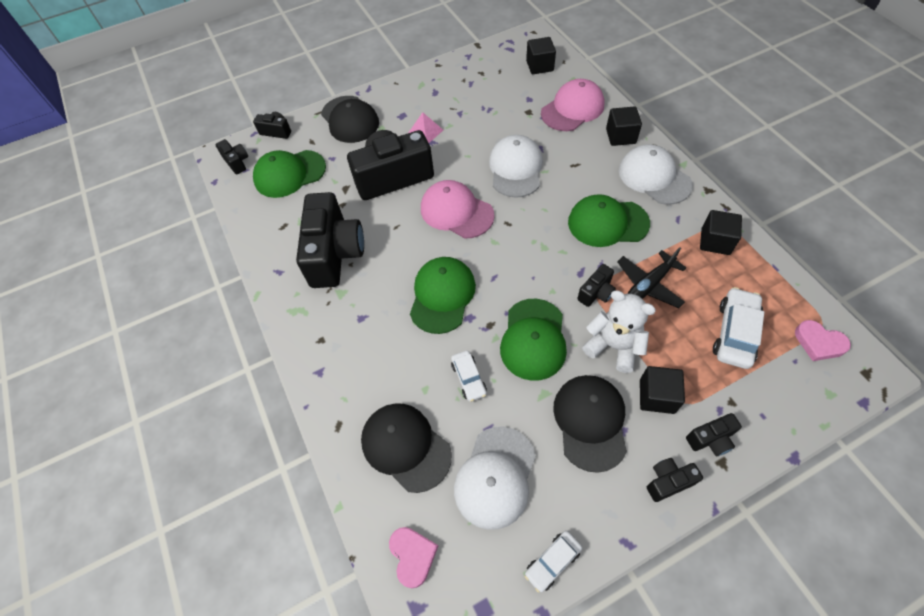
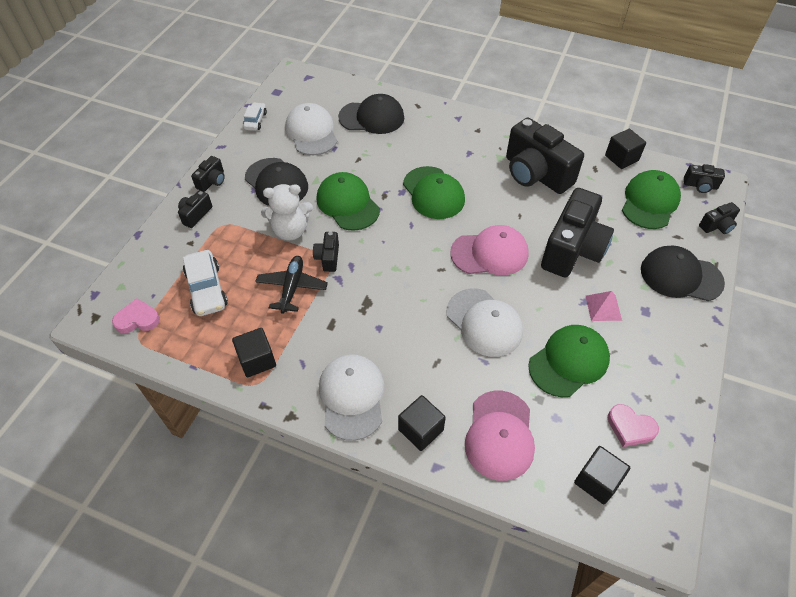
camera: 135 degrees right, 5 degrees down
pink heart [389,527,438,588] -> pink heart moved to [608,404,659,447]
white car [451,350,487,402] -> none
green cap [568,194,650,247] -> green cap moved to [528,325,610,397]
white cap [619,144,693,205] -> white cap turned 105 degrees counterclockwise [319,354,384,441]
black cube [640,366,685,414] -> black cube moved to [605,129,646,169]

